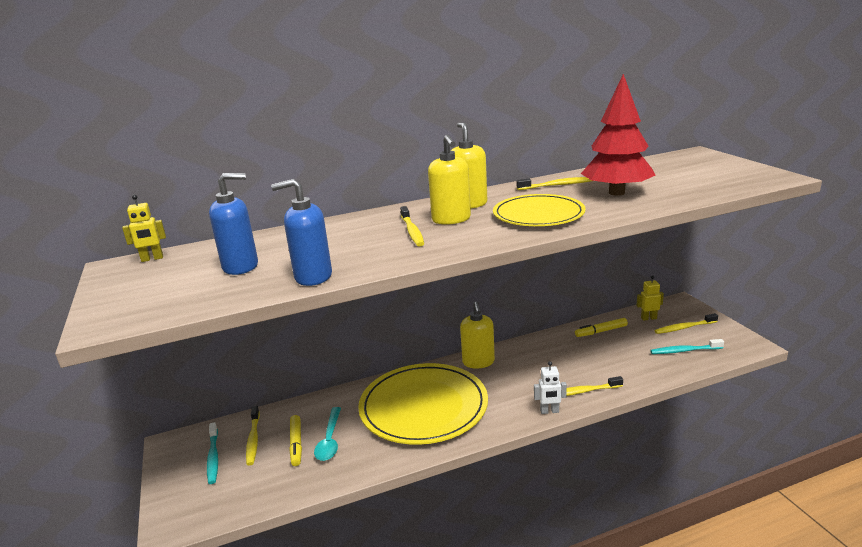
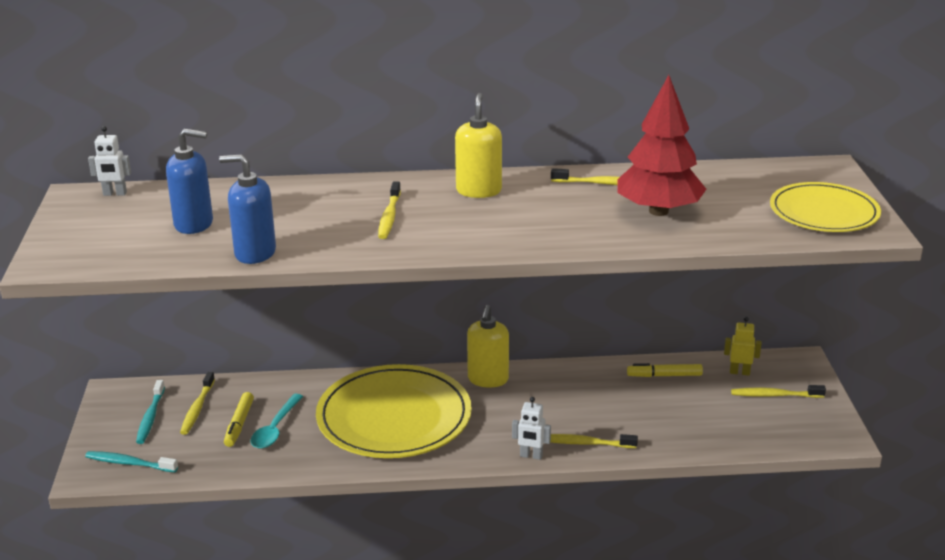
camera: 15 degrees right, 5 degrees up
yellow robot [122,195,166,262] -> white robot [88,126,131,196]
yellow soap dispenser [428,135,471,225] -> none
yellow plate [493,194,586,226] -> yellow plate moved to [770,182,881,232]
turquoise toothbrush [650,339,724,354] -> turquoise toothbrush moved to [85,451,178,472]

